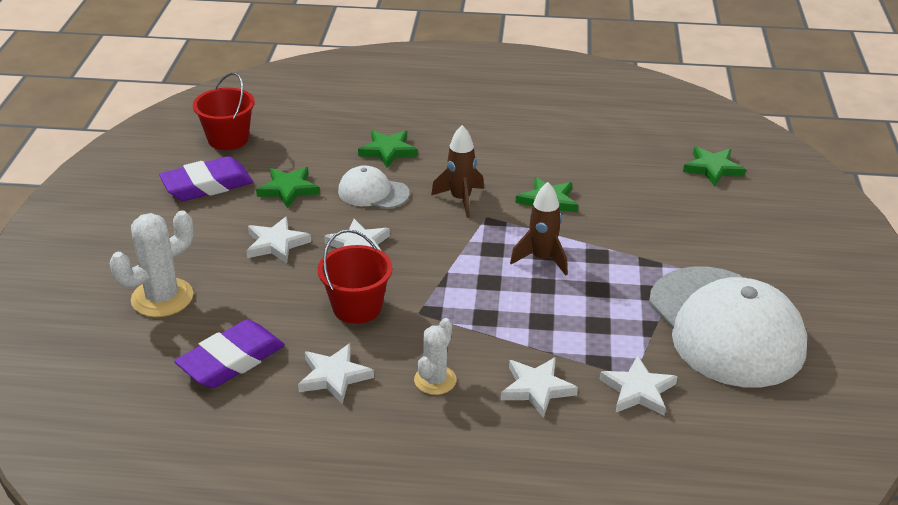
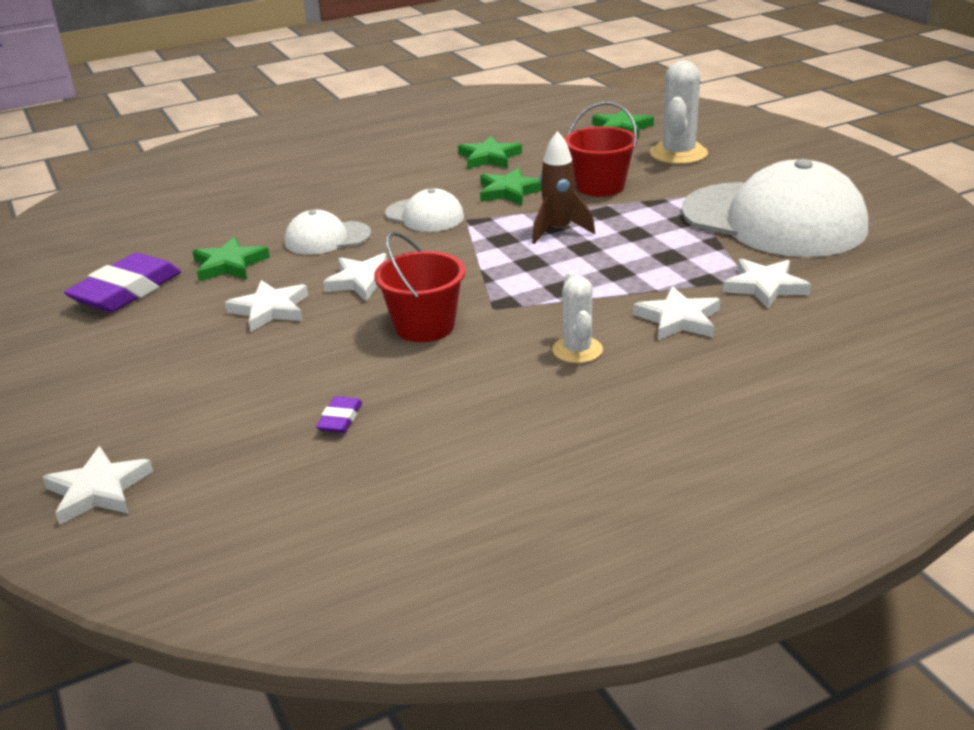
camera: 30 degrees left, 5 degrees down
white cactus [110,210,194,317] -> white cactus moved to [650,60,708,164]
purple eraser [174,320,285,388] -> purple eraser [316,396,362,433], size x0.46
red bucket [193,72,255,150] -> red bucket moved to [564,102,638,197]
white star [298,343,374,404] -> white star moved to [42,446,153,525]
green star [358,130,418,168] -> green star moved to [458,136,522,169]
brown rocket [431,125,484,218] -> white cap [385,188,464,232]

